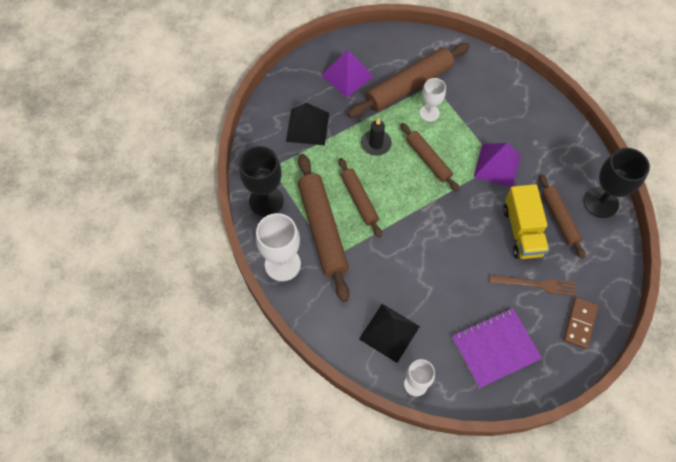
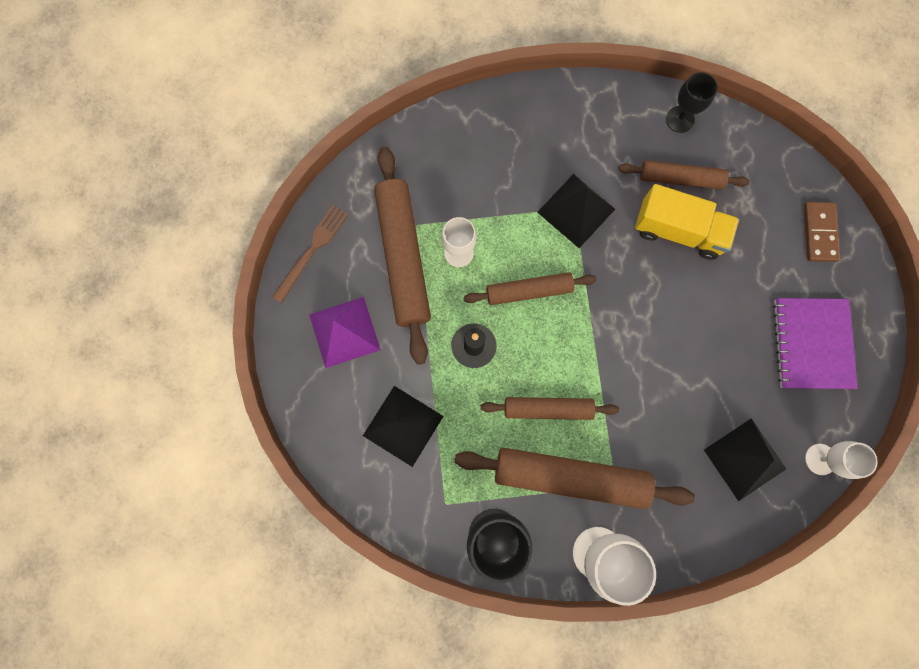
camera: 65 degrees left, 15 degrees up
purple pyramid [474,143,521,187] -> black pyramid [537,174,615,248]
brown fork [489,274,576,296] -> brown fork moved to [272,205,349,303]
brown domino [563,297,598,349] -> brown domino turned 45 degrees clockwise [804,202,840,262]
black goblet [584,148,650,218] -> black goblet [666,72,718,133], size x0.62

